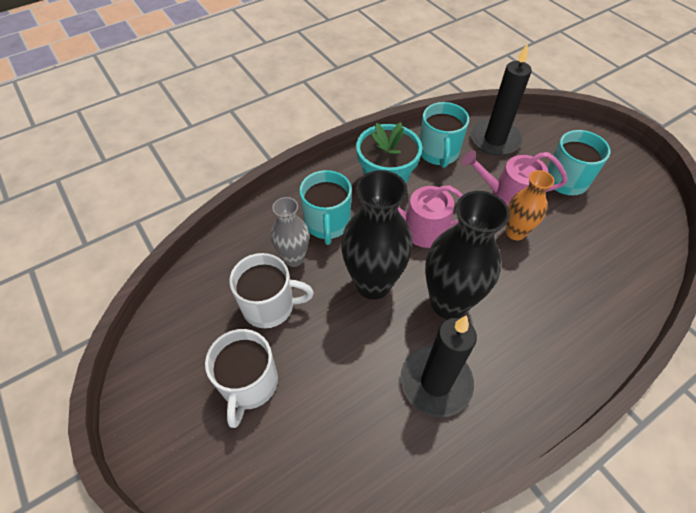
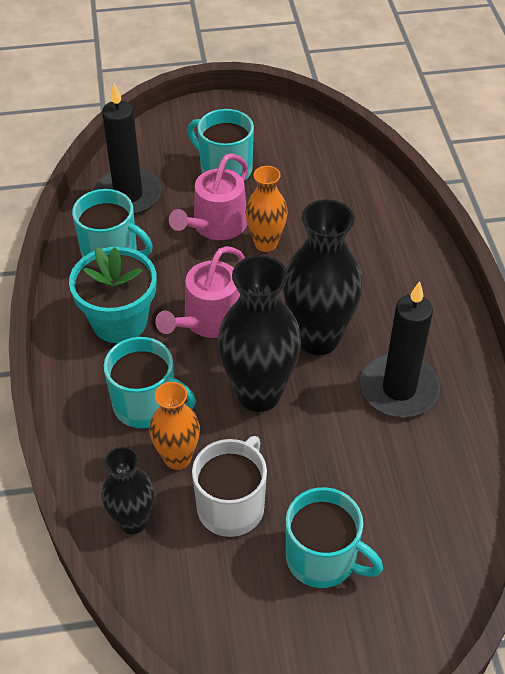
camera: 65 degrees left, 5 degrees down
white mug [205,329,278,428] -> turquoise mug [286,487,383,588]
grey vase [271,197,309,267] -> orange vase [149,382,200,470]
none -> black vase [101,447,154,534]

